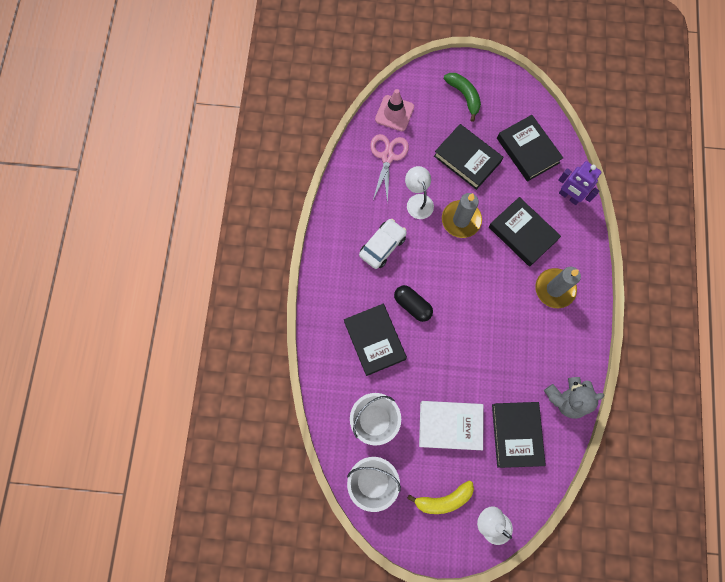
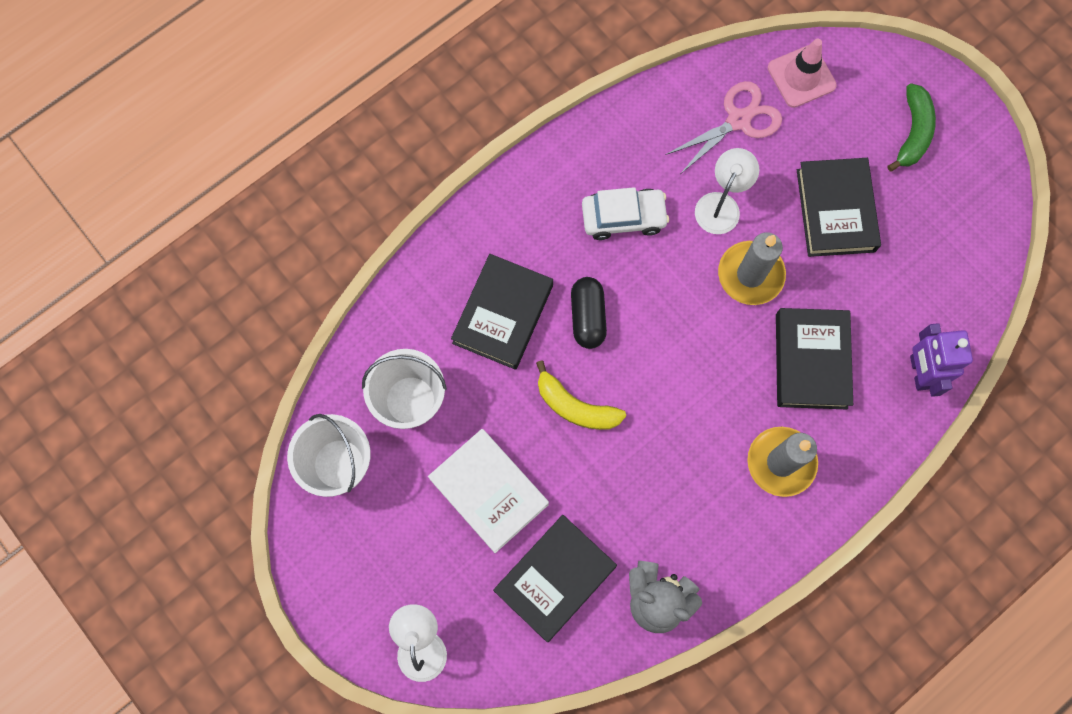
camera: 45 degrees right, 0 degrees up
yellow banana [407,480,474,514] -> yellow banana moved to [536,360,626,430]
black book [497,115,563,182] -> none

